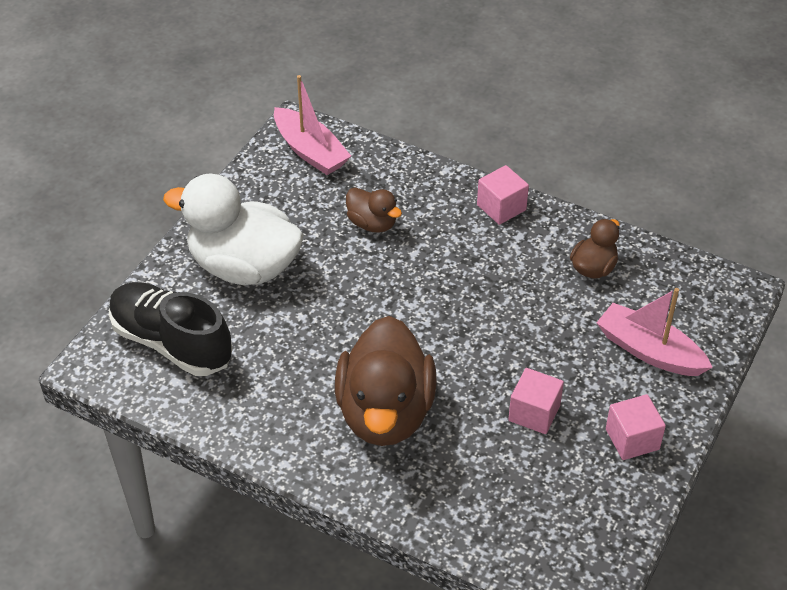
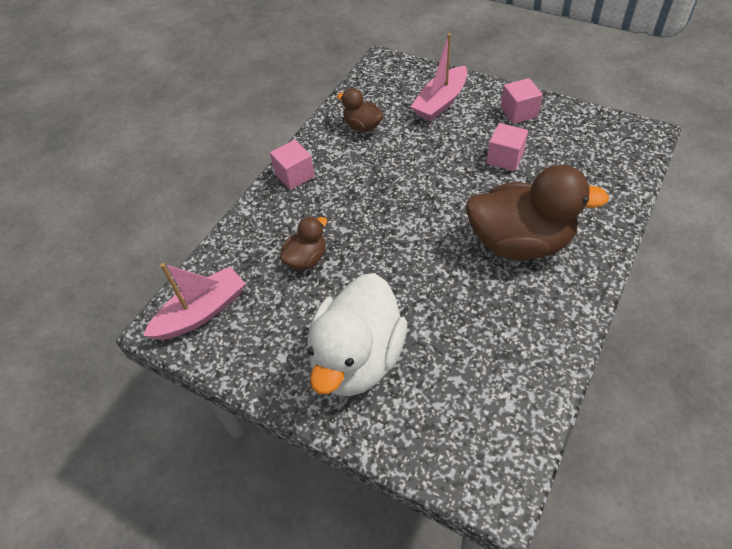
camera: 85 degrees left, 5 degrees up
black shoe [109,282,232,376] -> none

